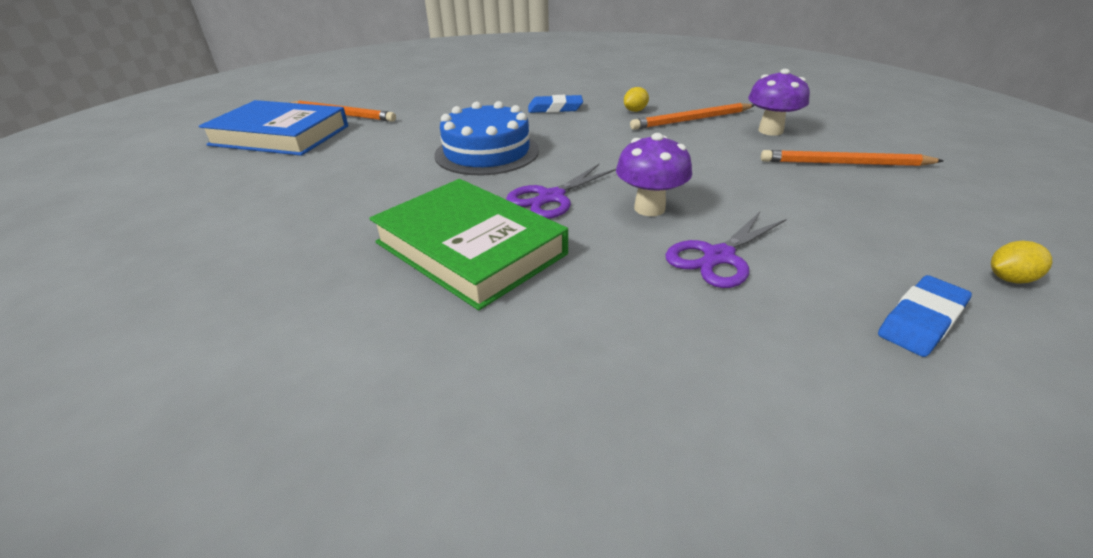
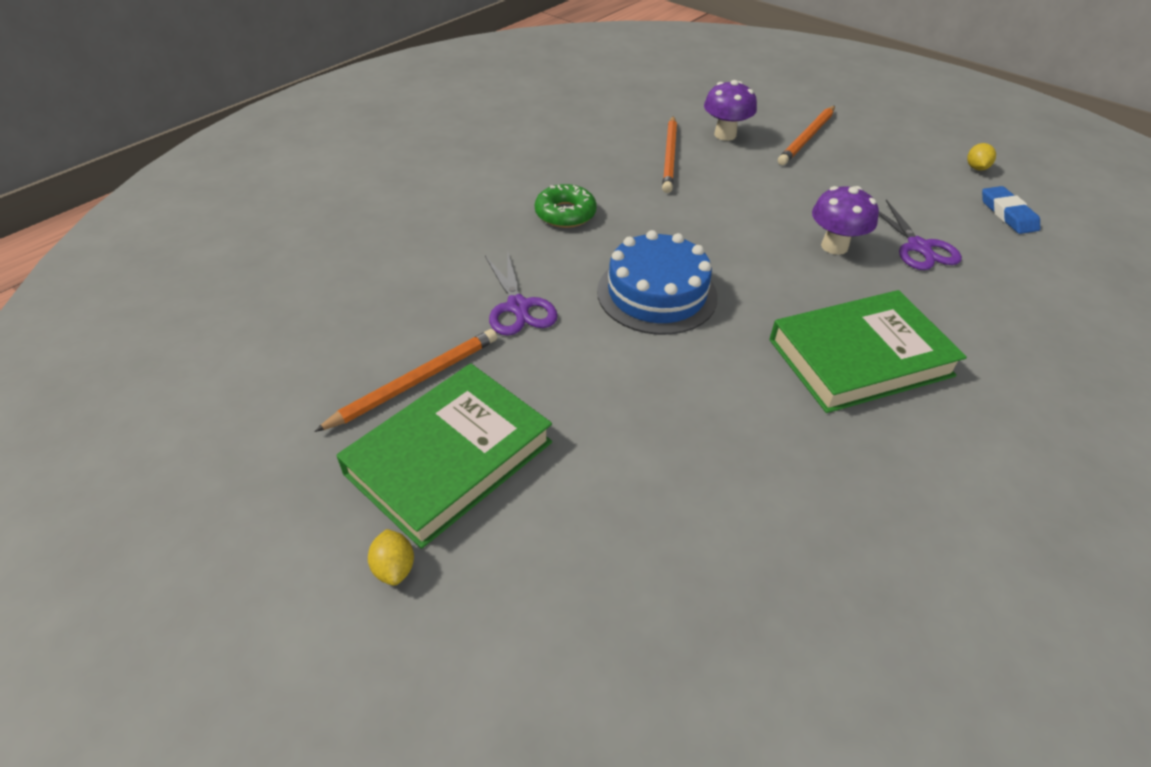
camera: 65 degrees left, 10 degrees up
blue book [199,100,348,156] -> green book [336,364,552,549]
purple scissors [506,164,616,219] -> purple scissors moved to [485,251,558,336]
blue eraser [528,95,583,113] -> green donut [535,184,597,228]
yellow lemon [624,87,649,112] -> yellow lemon moved to [368,529,414,586]

